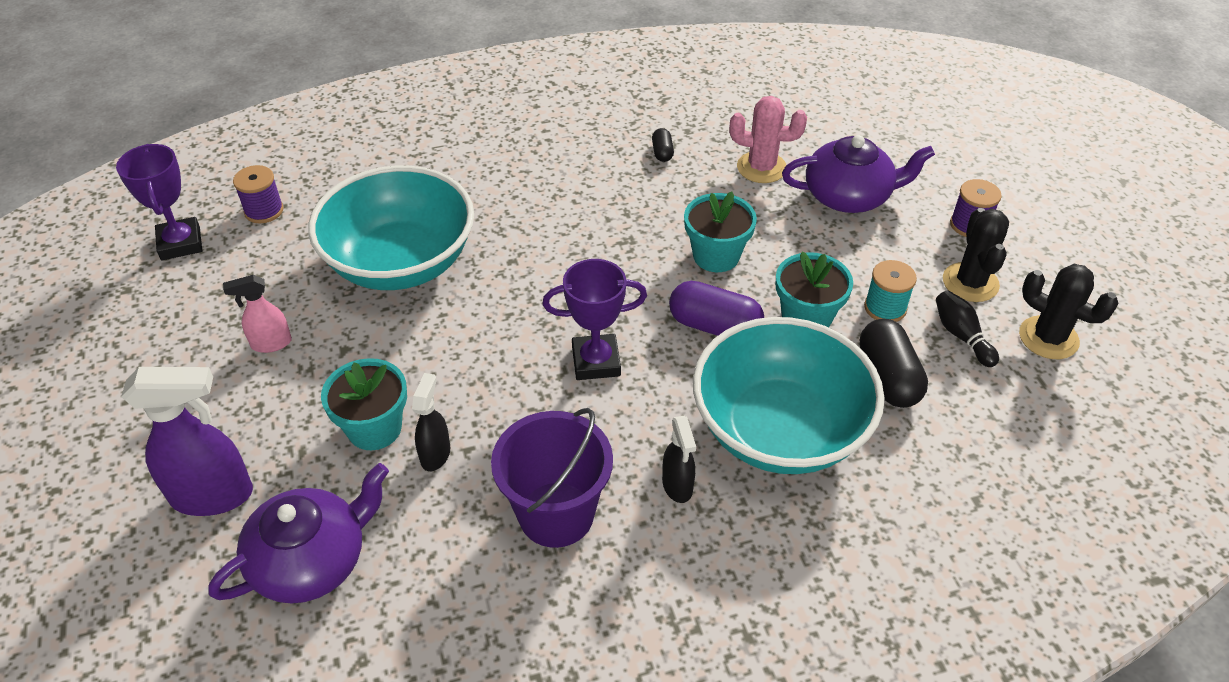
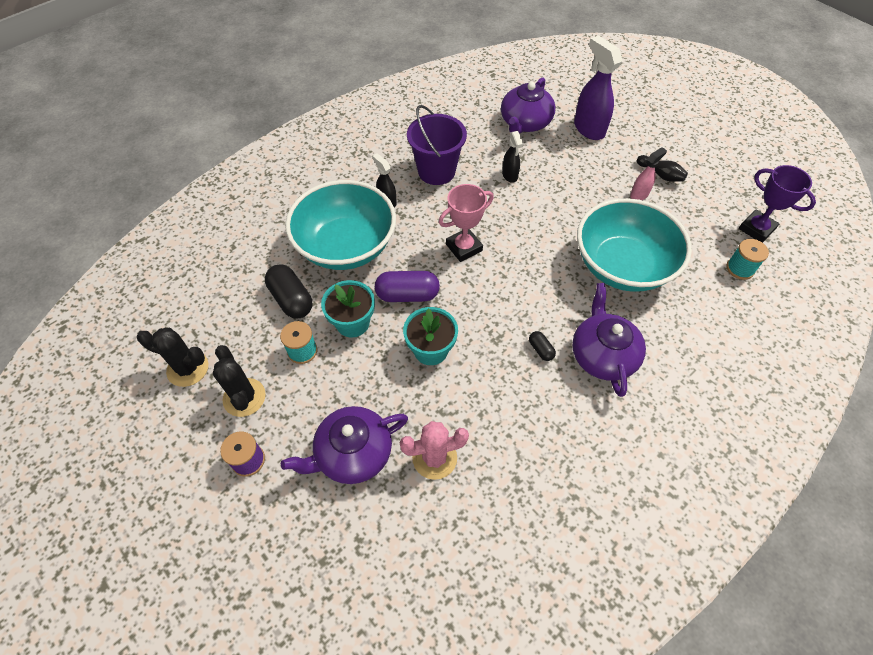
camera: 155 degrees right, 10 degrees up
purple spray bottle [121,367,253,516] -> purple spray bottle turned 90 degrees clockwise [574,35,623,140]
purple spool [233,165,284,223] -> turquoise spool [726,239,769,280]
turquoise flower pot [321,358,407,450] -> none
purple trophy [542,259,647,380] -> pink trophy [439,184,494,262]
black capsule [652,128,674,162] -> black capsule moved to [529,331,556,361]
black bowling pin [936,290,999,367] -> black bowling pin moved to [637,155,688,182]
none -> purple teapot [572,283,646,397]

